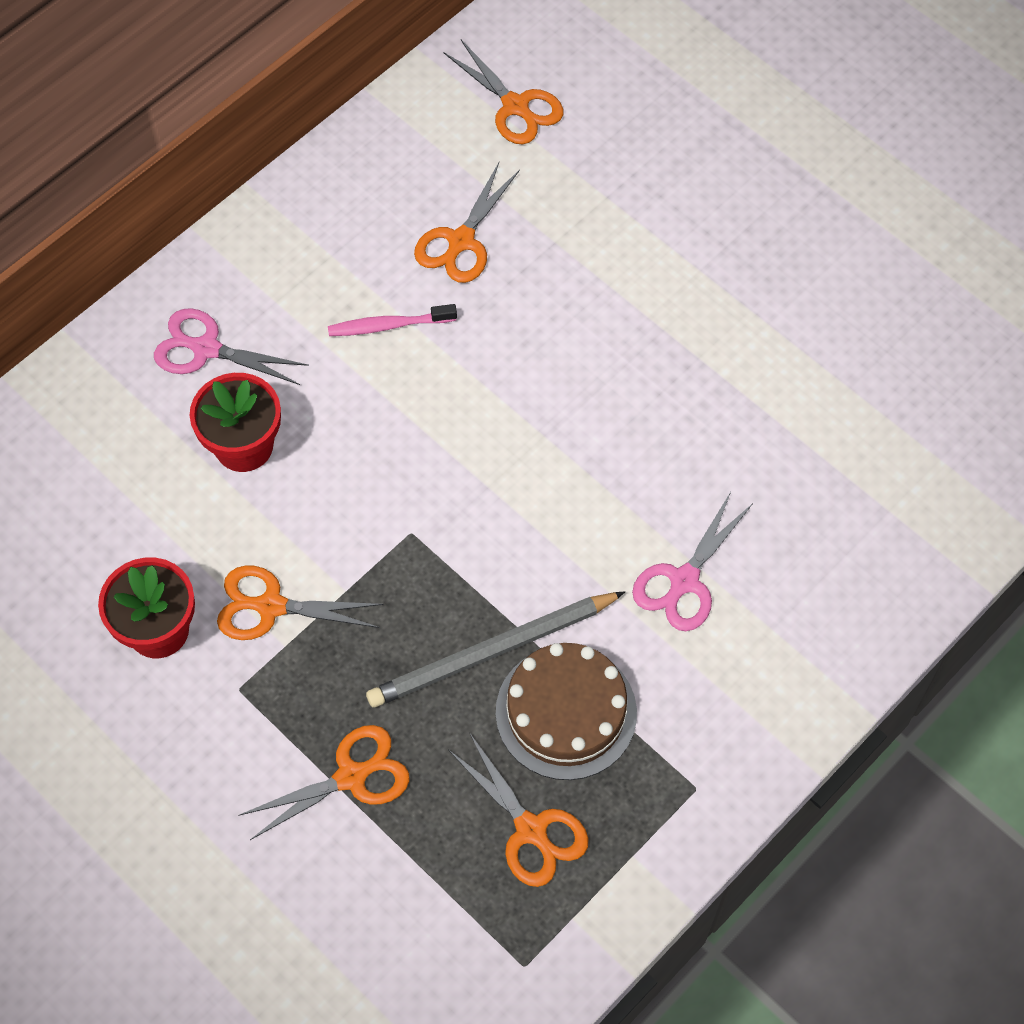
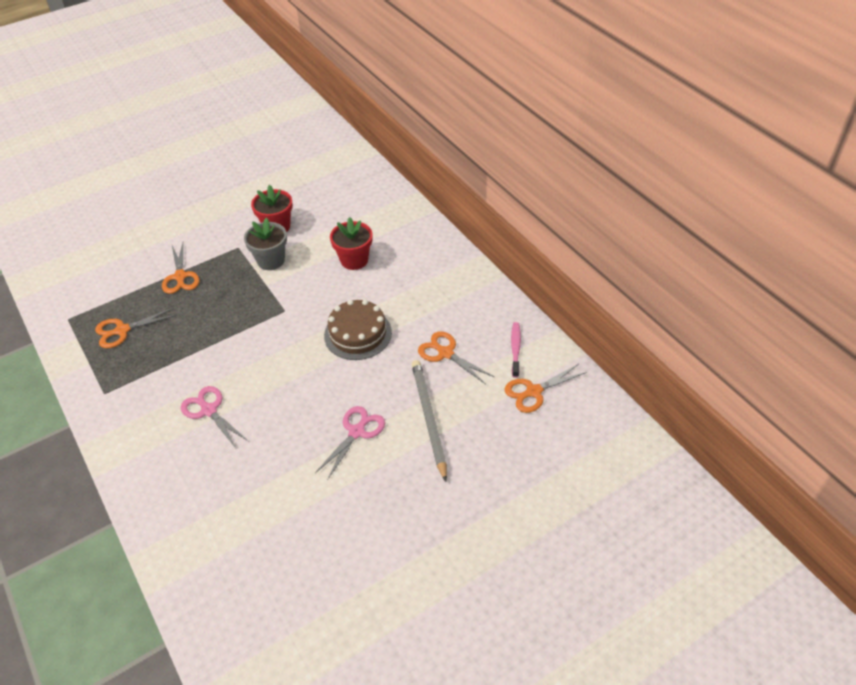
camera: 105 degrees right, 15 degrees down
pink scissors [154,308,309,385] -> pink scissors moved to [315,406,385,480]
orange scissors [217,565,384,640] -> grey flower pot [244,218,287,270]
pink toothbrush [328,304,457,336] -> pink toothbrush moved to [511,322,521,378]
grey pencil [366,592,625,708] -> grey pencil moved to [412,360,447,482]
brown cake [496,643,637,780] -> brown cake moved to [324,299,392,360]

